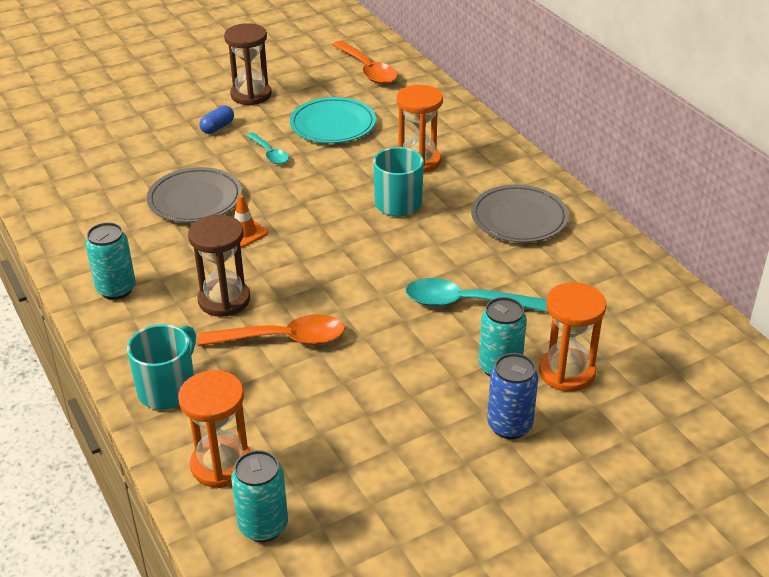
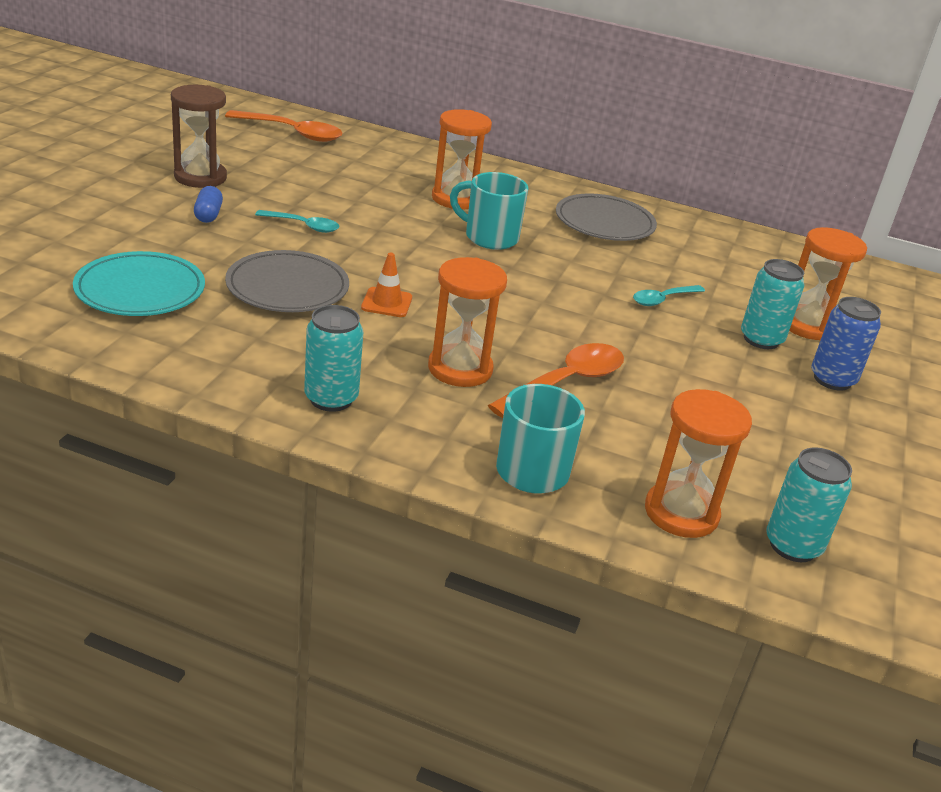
camera: 45 degrees left, 5 degrees down
brown hourglass [188,215,250,317] -> orange hourglass [428,257,507,387]
turquoise plate [290,97,376,143] -> turquoise plate moved to [73,251,205,316]
turquoise spoon [405,278,547,312] -> turquoise spoon [633,285,705,306], size x0.60

